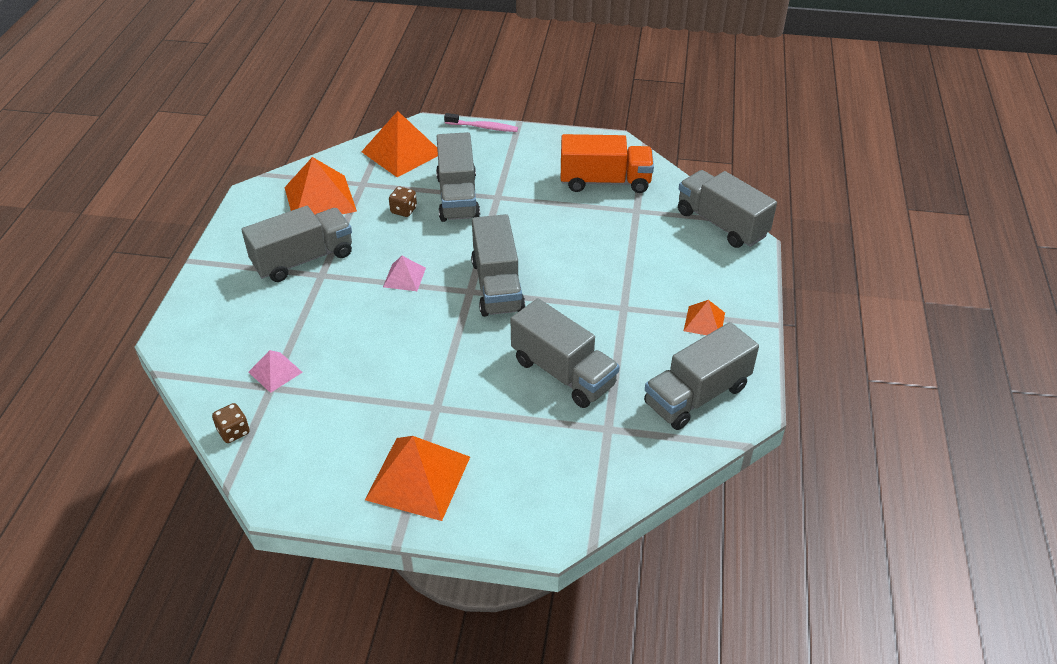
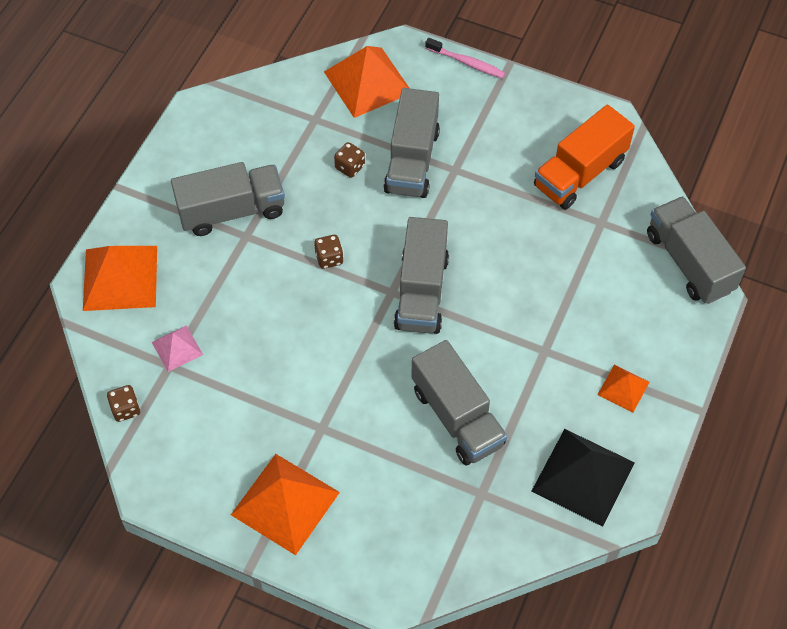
camera: 15 degrees right, 15 degrees up
orange pyramid [285,157,357,215] -> orange pyramid moved to [83,246,157,311]
pink pyramid [383,256,426,291] -> brown dice [314,235,344,269]
orange truck [561,134,654,193] -> orange truck turned 120 degrees clockwise [534,105,635,210]
grey truck [644,322,759,430] -> black pyramid [532,429,635,527]

